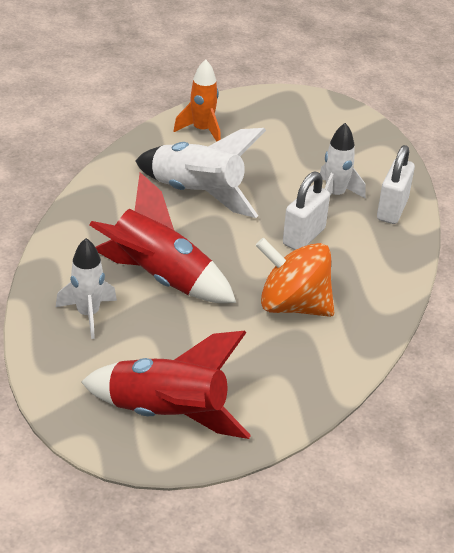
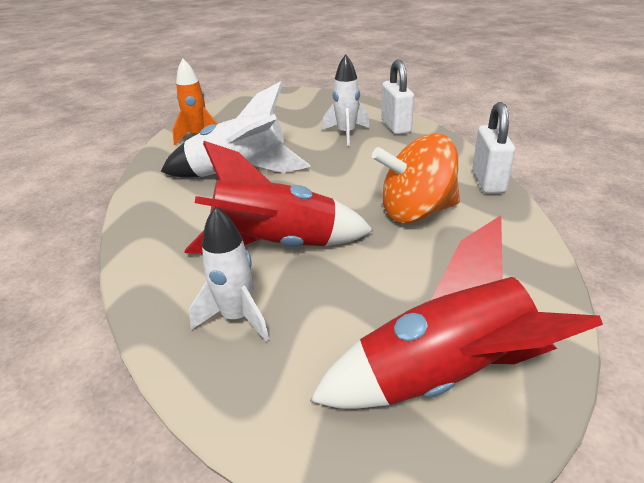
camera: 30 degrees left, 5 degrees down
white padlock [283,171,330,250] -> white padlock moved to [472,102,515,193]

